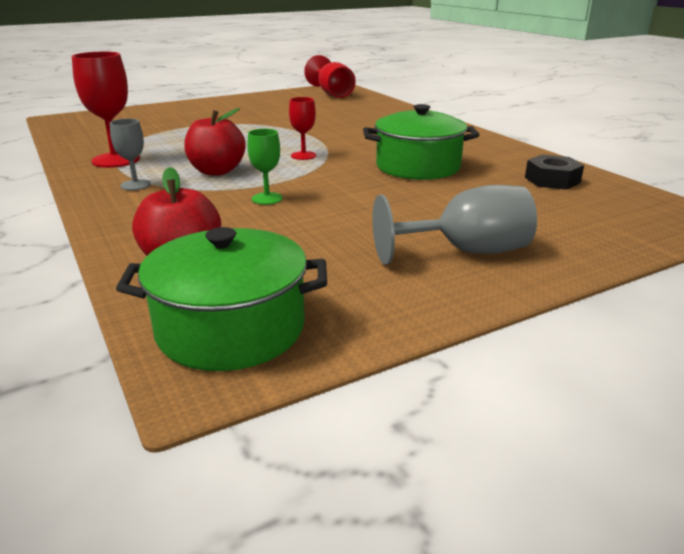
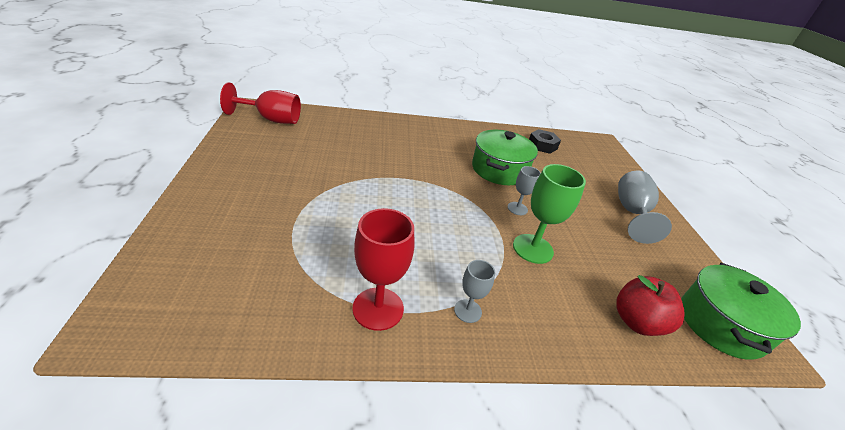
camera: 70 degrees left, 10 degrees up
red apple [184,108,246,175] -> none
green goblet [247,129,283,205] -> green goblet [513,164,586,264], size x1.77
red goblet [289,97,316,160] -> none
none -> grey goblet [507,166,541,215]

